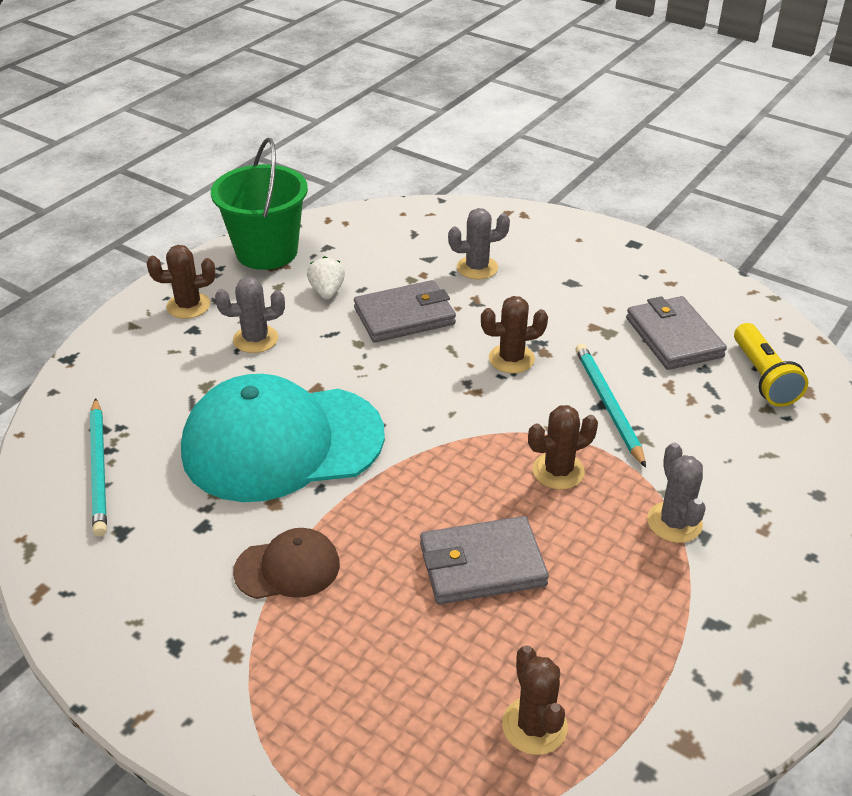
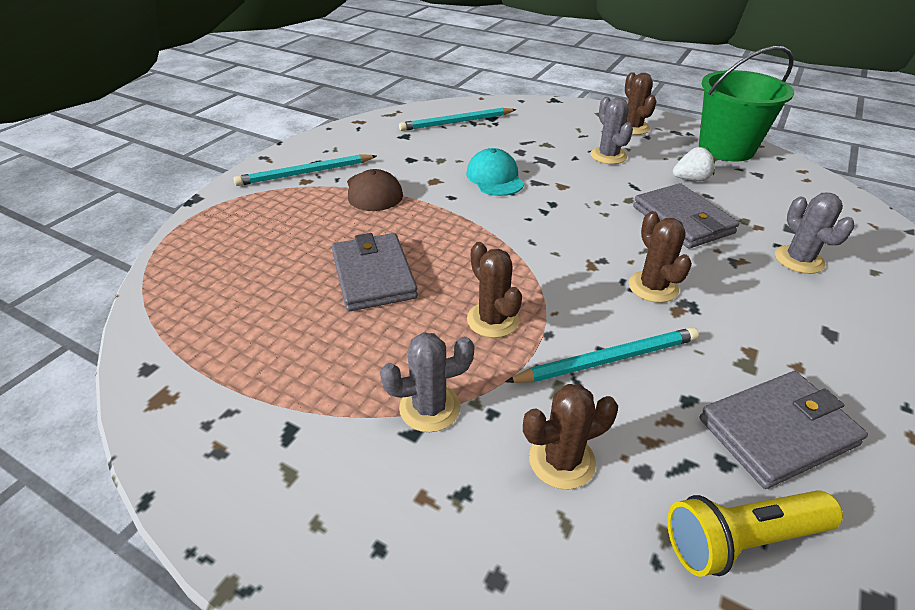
camera: 85 degrees right, 0 degrees up
turquoise cap [181,374,385,502] -> turquoise cap [466,148,524,196], size x0.46
brown cactus [502,645,568,755] -> brown cactus moved to [523,384,618,489]
none -> turquoise pencil [234,154,377,186]

